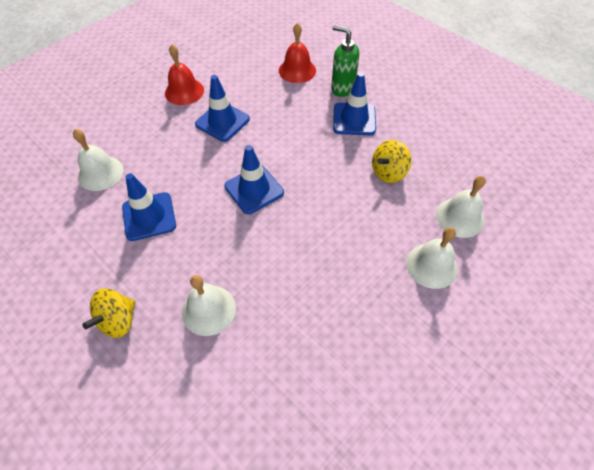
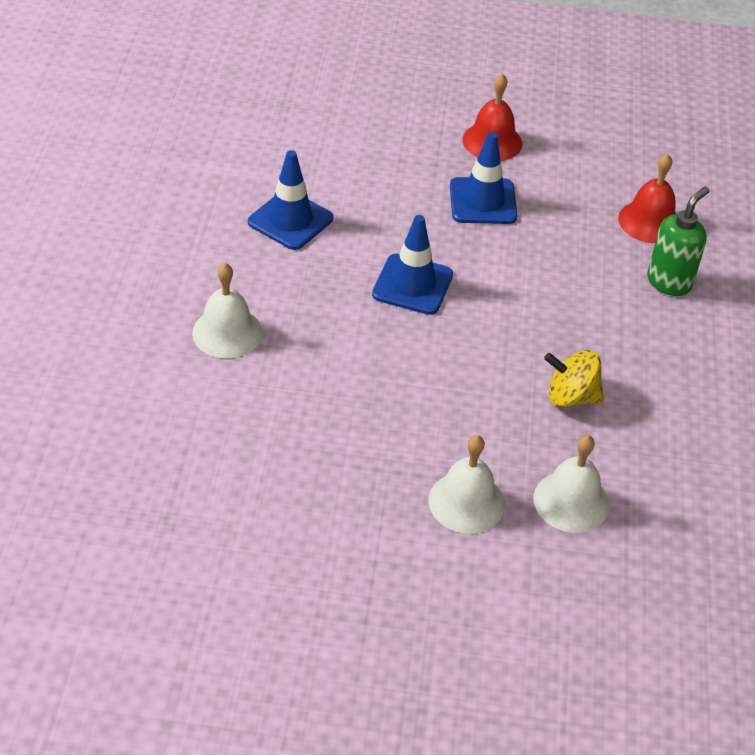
camera: 50 degrees right, 10 degrees down
white bell [73,129,123,191] -> none
yellow spinning top [82,289,135,338] -> none
green soap dispenser [331,25,359,97] -> green soap dispenser turned 45 degrees clockwise [647,187,709,296]
blue traffic cone [333,72,376,135] -> none

